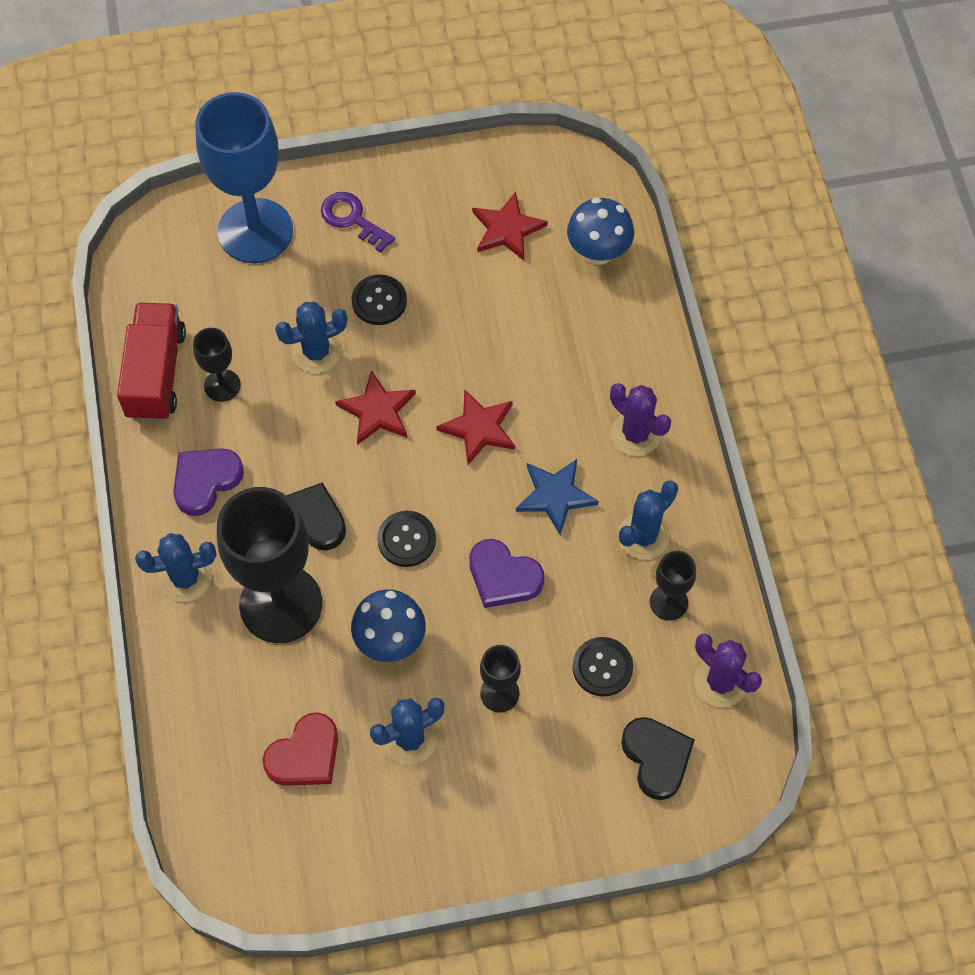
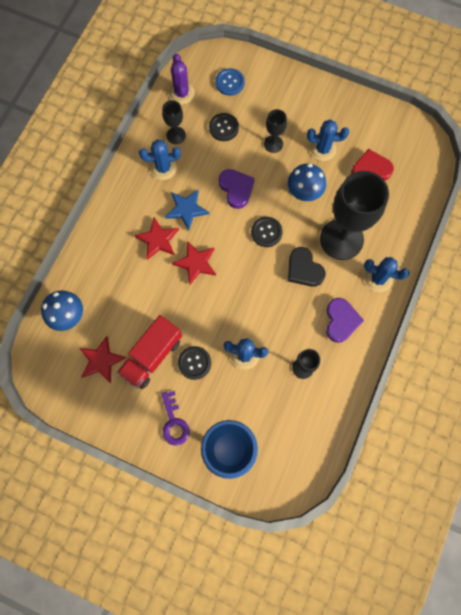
camera: 145 degrees left, 10 degrees up
red truck [117,303,186,421] -> red truck moved to [117,315,182,389]
purple heart [173,448,244,516] -> purple heart turned 75 degrees counterclockwise [326,298,364,343]
red star [335,370,416,445] -> red star moved to [134,217,179,260]
purple cactus [610,383,671,456] -> none
black heart [621,717,695,800] -> blue button [215,68,245,96]

